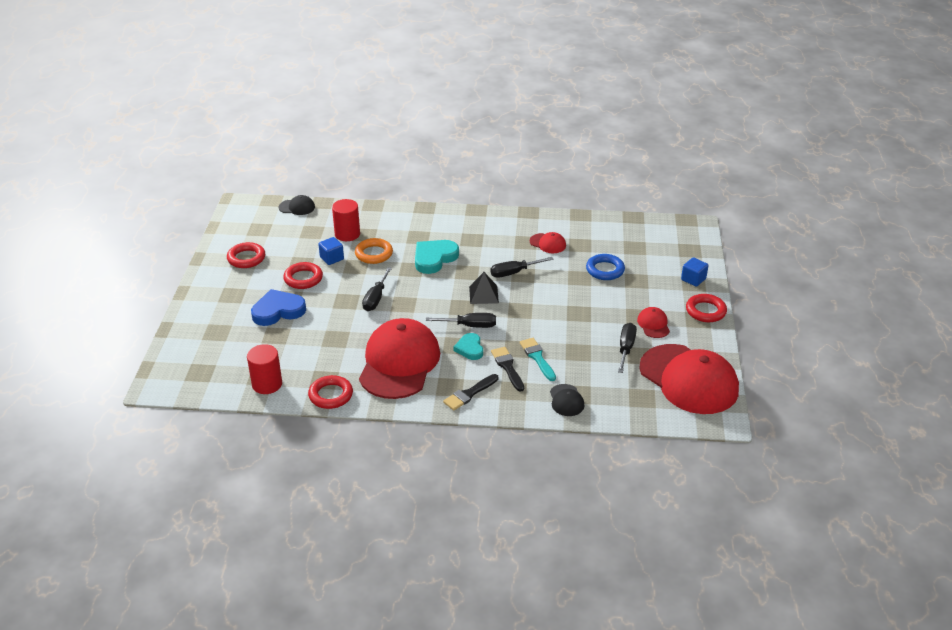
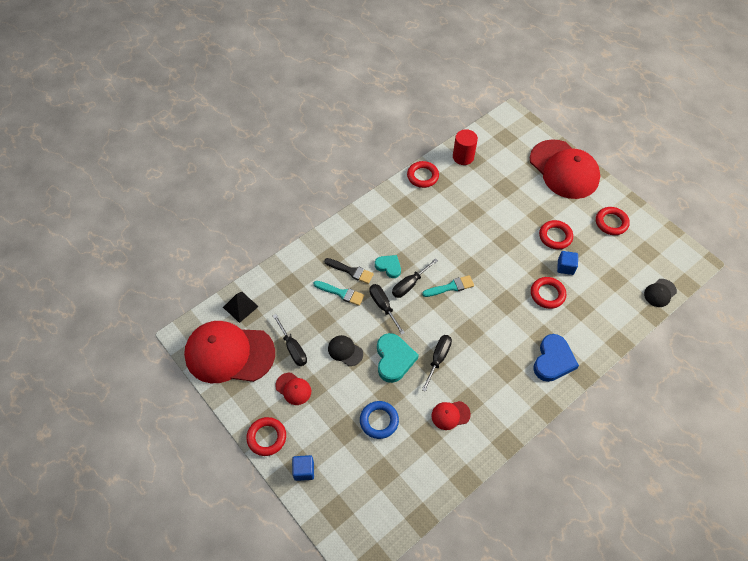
camera: 135 degrees right, 20 degrees up
blue heart [251,289,306,326] -> blue heart moved to [533,334,579,382]
red cylinder [332,199,360,241] -> none
orange ring [355,238,393,264] -> red ring [531,277,566,309]
red cap [359,318,440,399] -> red cap moved to [530,139,600,199]
black screwdriver [362,267,392,311] -> black screwdriver moved to [369,284,405,335]
turquoise heart [415,240,459,274] -> turquoise heart moved to [377,333,419,383]
black brush [443,374,498,411] -> none
black pyramid [469,272,499,304] -> black pyramid moved to [223,292,259,323]
black cap [550,384,585,416] -> black cap moved to [328,335,363,366]
none -> turquoise brush [422,275,474,297]

